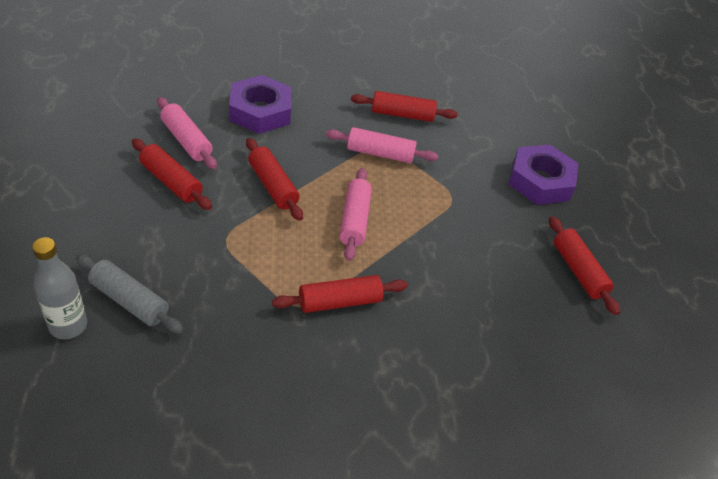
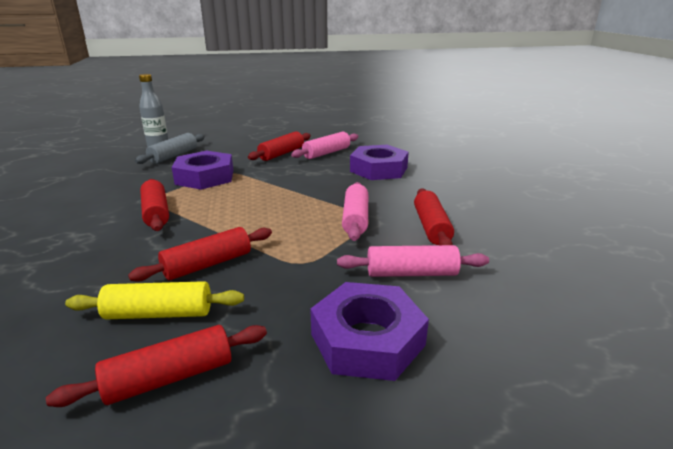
camera: 90 degrees right, 20 degrees down
red rolling pin [246,138,303,221] -> red rolling pin moved to [128,227,272,282]
pink rolling pin [339,168,372,261] -> pink rolling pin moved to [337,245,489,277]
none -> yellow rolling pin [65,281,244,320]
none -> purple nut [172,151,233,190]

